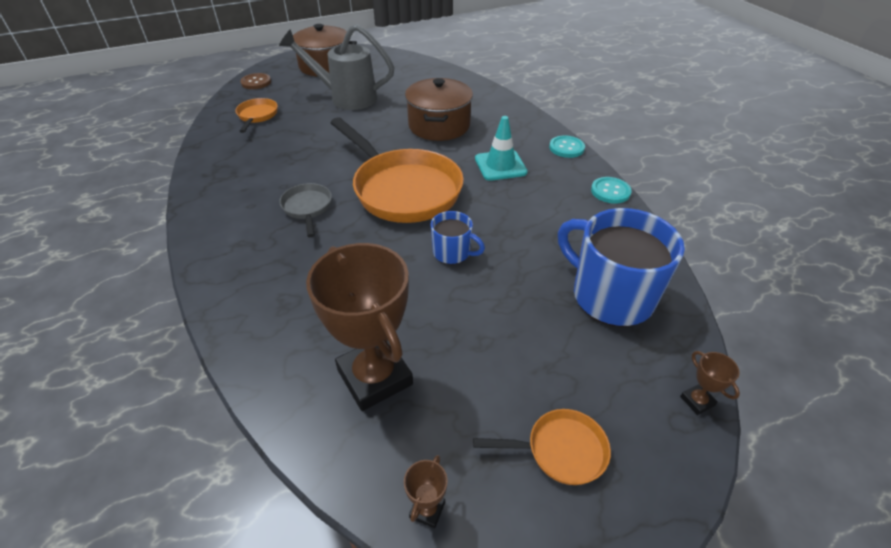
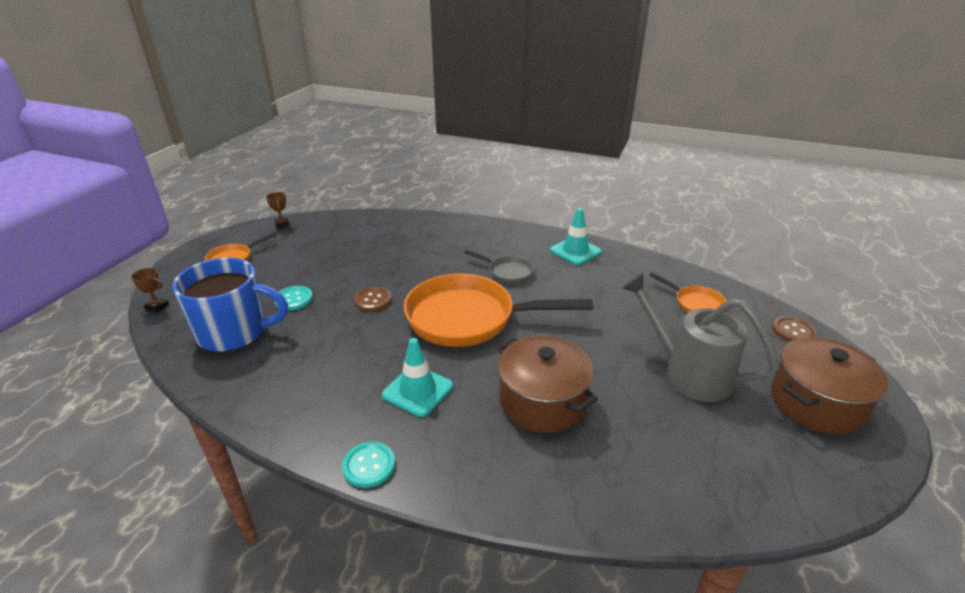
camera: 135 degrees right, 10 degrees down
grey watering can [279,24,395,110] -> grey watering can turned 105 degrees counterclockwise [621,272,779,402]
brown trophy [306,243,413,411] -> none
blue mug [430,211,485,264] -> brown button [354,287,392,312]
turquoise button [591,177,632,204] -> turquoise button moved to [274,286,313,311]
none -> turquoise traffic cone [550,208,602,265]

